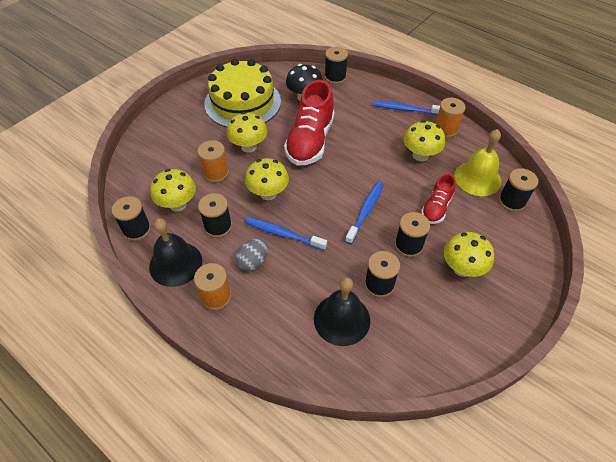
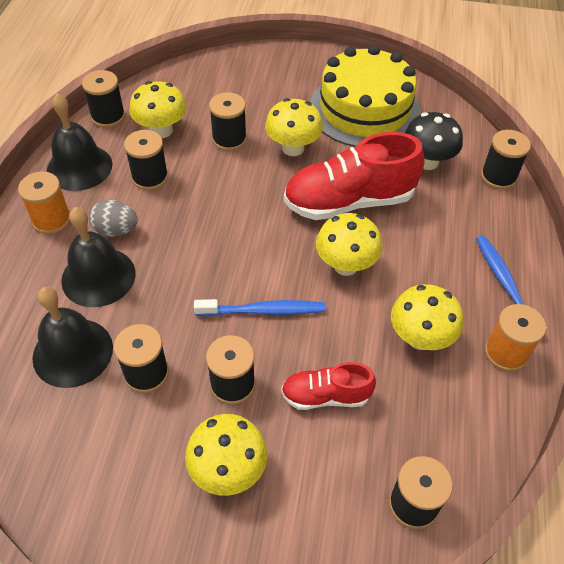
camera: 60 degrees right, 0 degrees up
orange spool [198,140,229,183] -> black spool [209,92,247,151]
yellow mushroom [245,158,289,200] -> yellow mushroom moved to [316,213,382,276]
blue toothbrush [245,217,327,250] -> none
yellow bell [454,129,501,196] -> none
none -> black bell [61,207,136,307]

